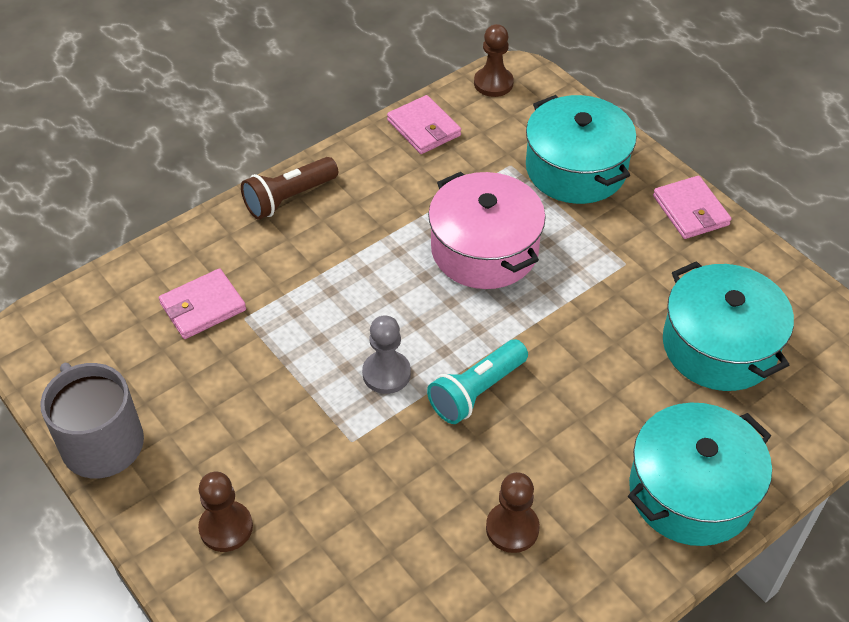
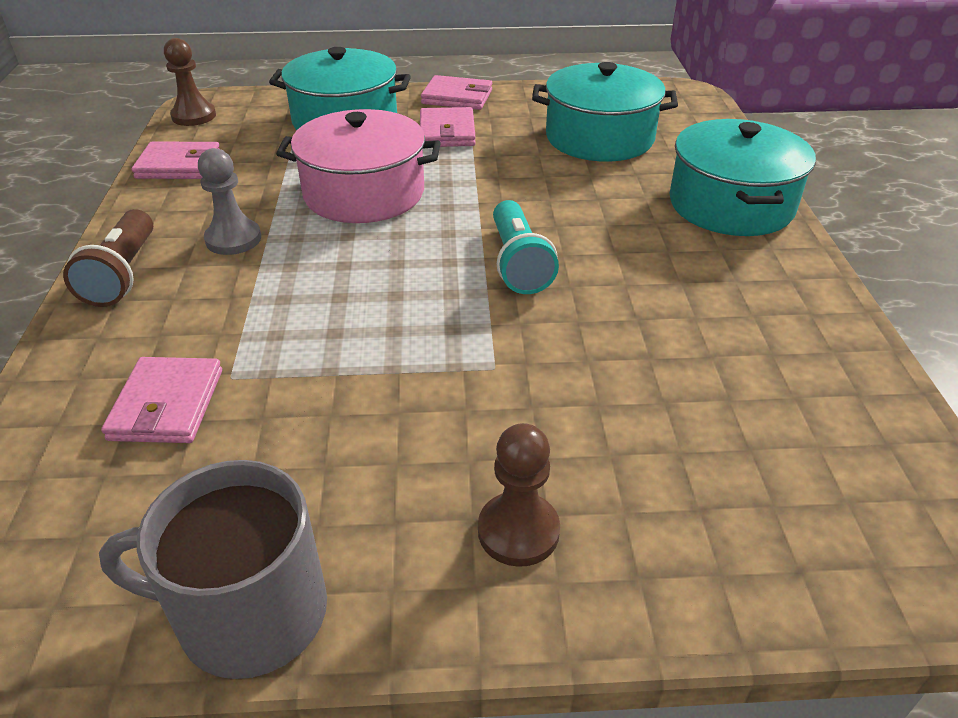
camera: 55 degrees left, 10 degrees down
grey pawn [362,315,411,394] -> grey pawn moved to [198,148,261,255]
brown pawn [486,472,540,553] -> none
none -> pink wallet [420,107,476,147]

